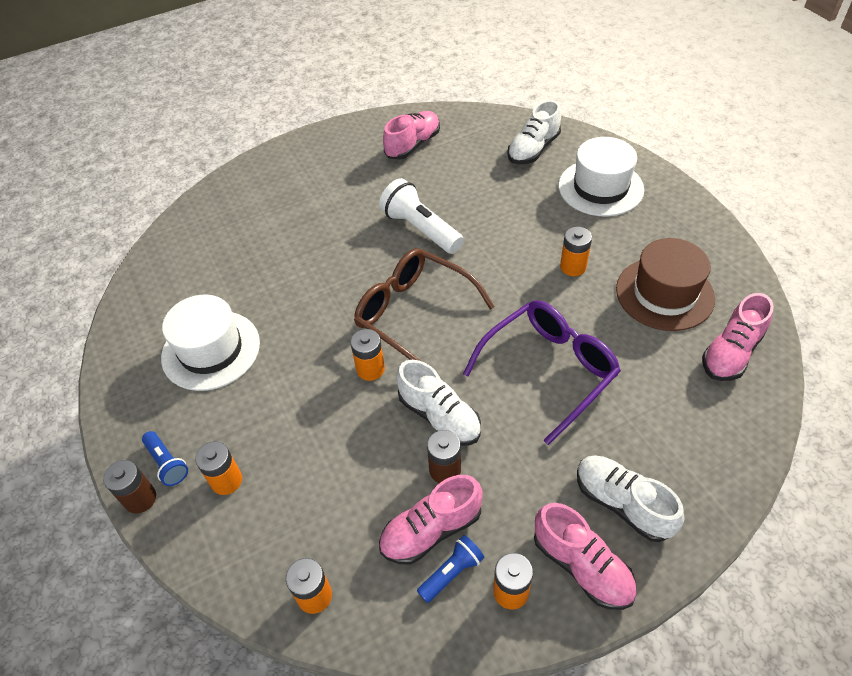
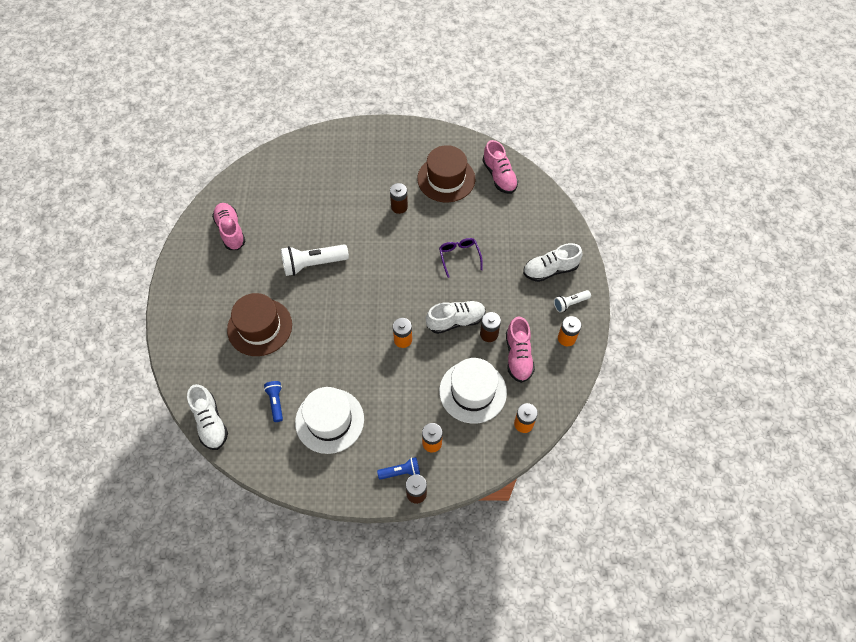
camera: 65 degrees left, 10 degrees up
brown glasses [354,248,495,361] -> none
blue flashlight [417,535,485,603] -> blue flashlight moved to [264,381,283,422]
purple glasses [463,300,621,445] -> purple glasses [439,238,483,278], size x0.53
white shoe [507,100,561,164] -> white shoe moved to [187,384,228,450]
pink shoe [534,503,637,610] -> white flashlight [554,290,591,313]
white hat [558,137,644,216] -> white hat moved to [439,358,507,424]
orange battery [560,227,592,276] -> brown battery [390,183,408,214]
none -> brown hat [227,293,292,356]

